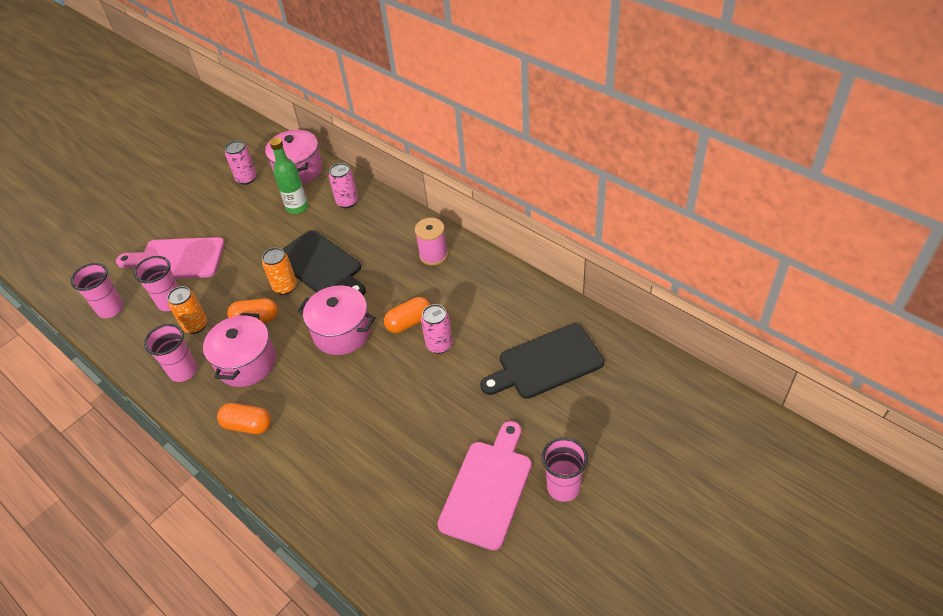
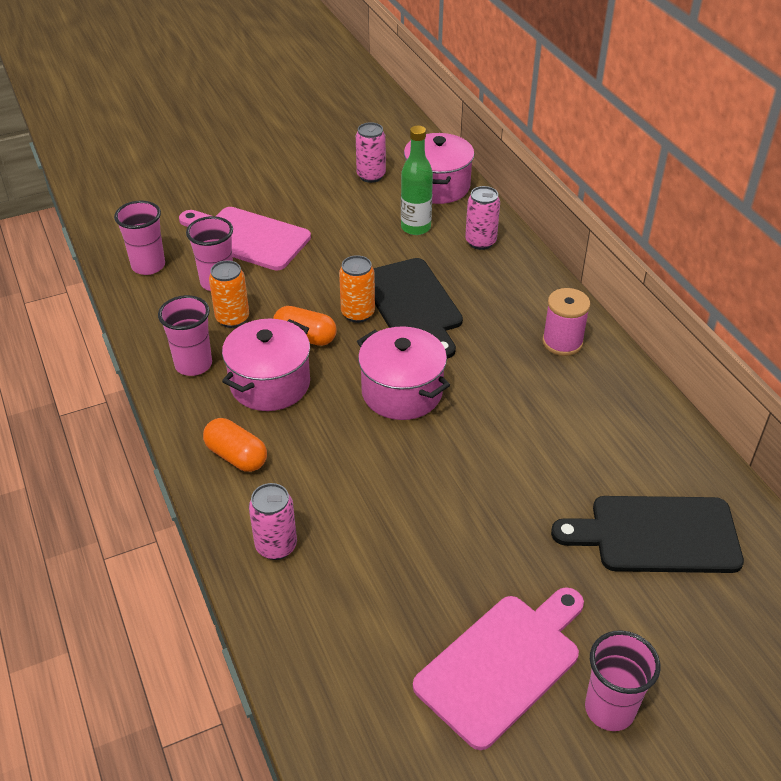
camera: 20 degrees right, 5 degrees down
orange capsule [384,297,431,333] -> none
pink can [421,304,453,354] -> pink can moved to [249,483,297,560]

